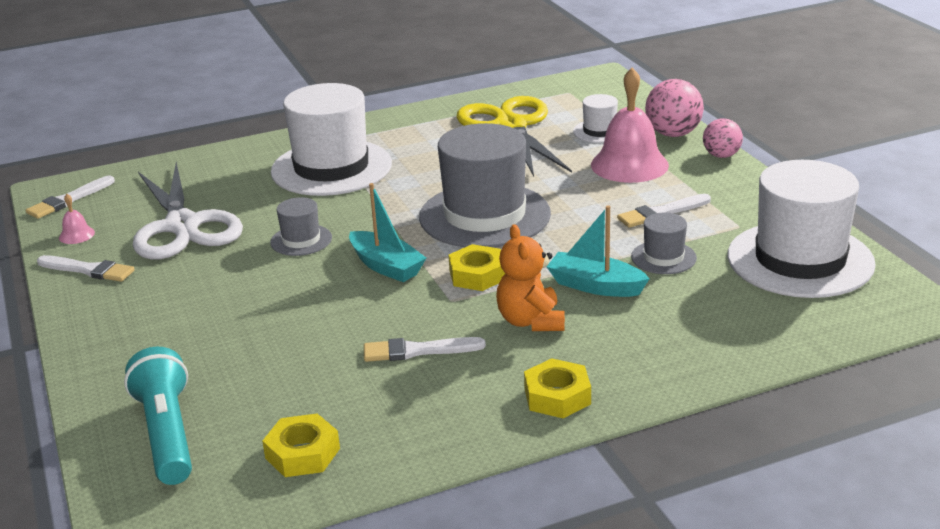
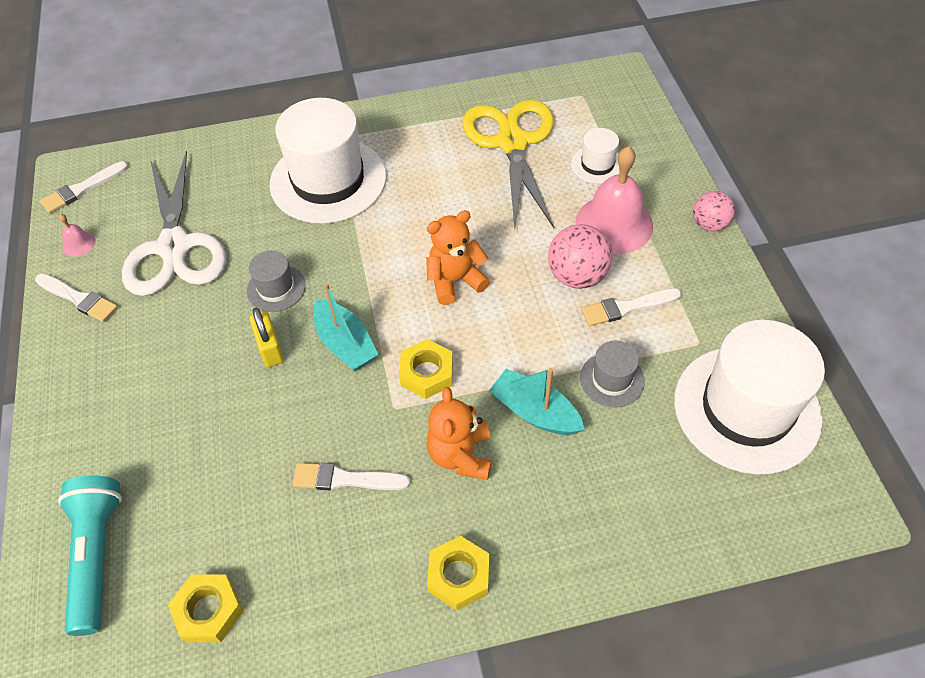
camera: 10 degrees right, 25 degrees up
grey hat [419,123,551,248] -> orange teddy bear [426,210,490,305]
pink ball [645,79,704,137] -> pink ball moved to [548,224,613,289]
none -> yellow padlock [249,308,284,367]

